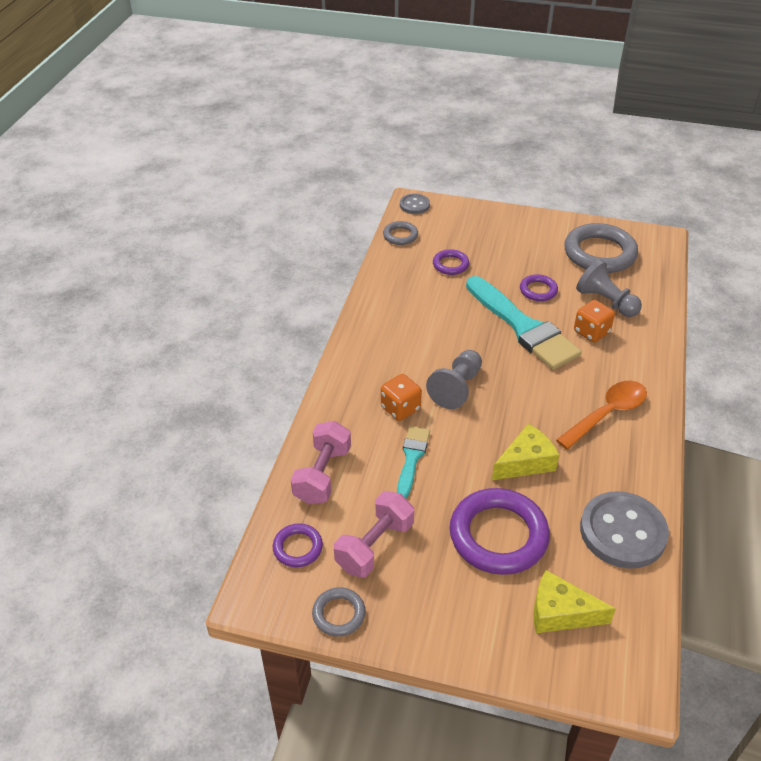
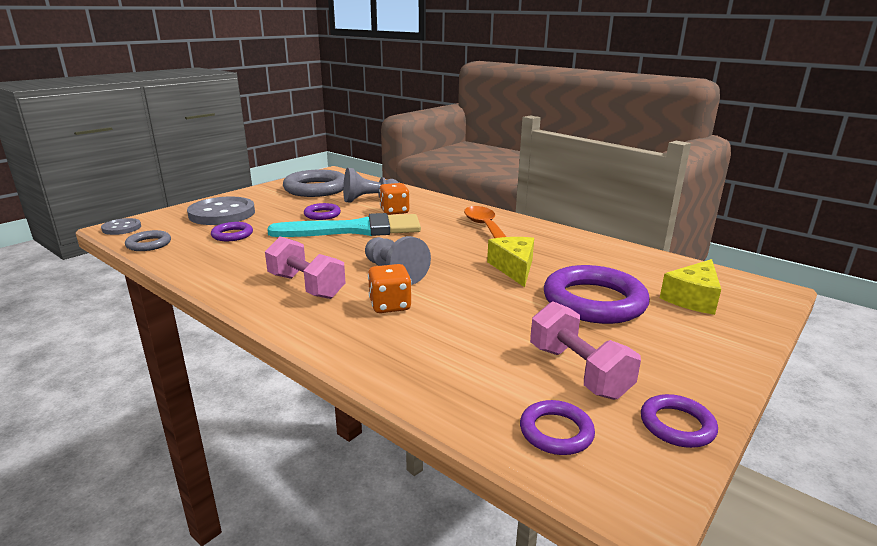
camera: 65 degrees left, 20 degrees down
pink dumbbell [291,421,351,504] -> pink dumbbell moved to [265,237,346,299]
grey ring [312,587,365,637] -> purple ring [641,394,718,448]
turquoise brush [397,426,430,498] -> none
grey button [580,491,669,569] -> grey button moved to [187,197,255,225]

